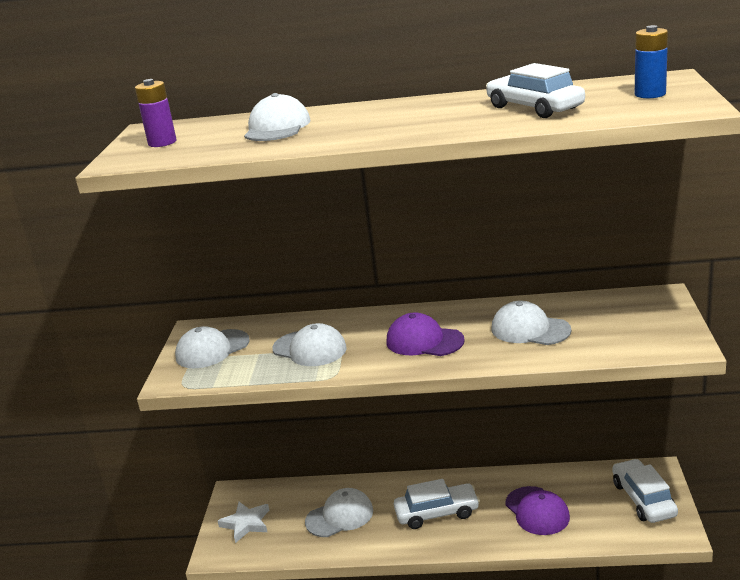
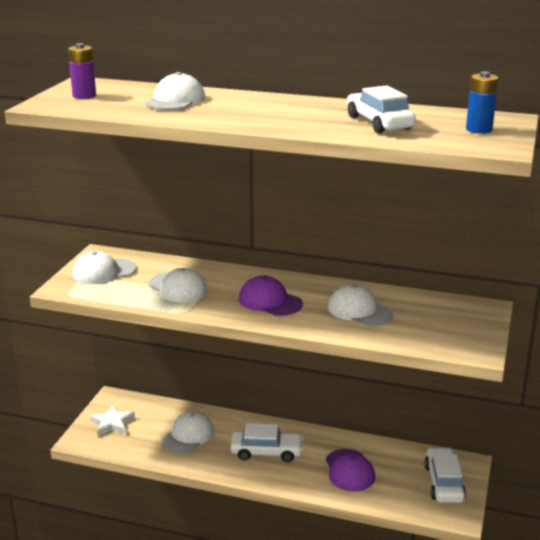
camera: 10 degrees right, 0 degrees up
white cap [305,488,373,537] -> white cap turned 45 degrees counterclockwise [161,411,214,454]

